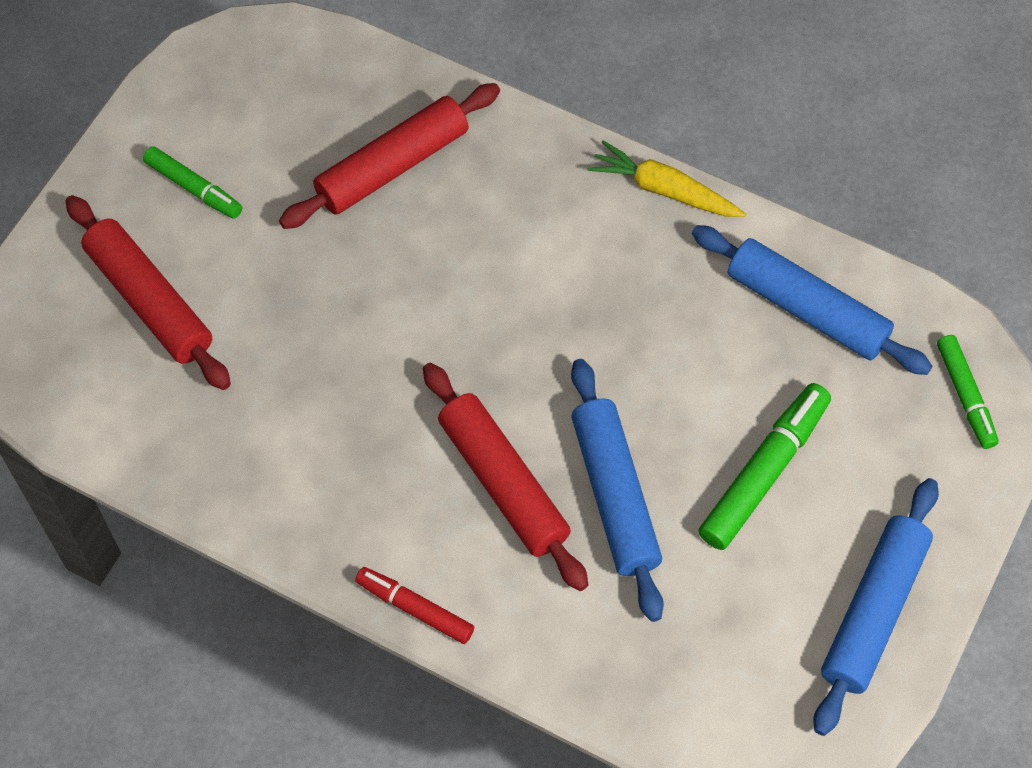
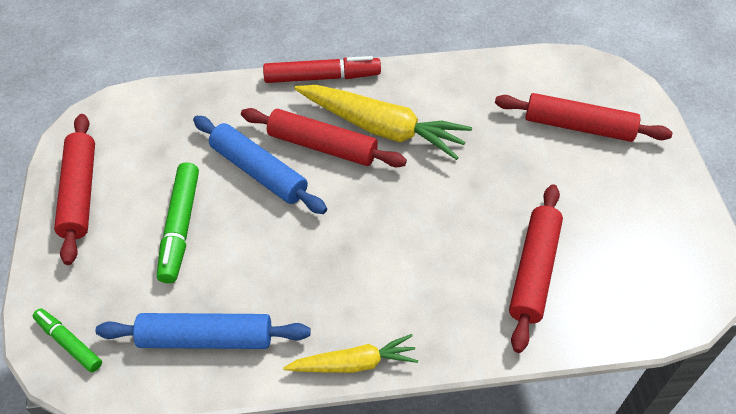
camera: 145 degrees right, 10 degrees down
green marker [143,146,242,219] -> none
red marker [355,567,474,644] -> red marker [263,56,381,83], size x1.60
blue rolling pin [814,478,939,736] -> red rolling pin [54,114,95,265]
none -> yellow carrot [295,85,472,160]

